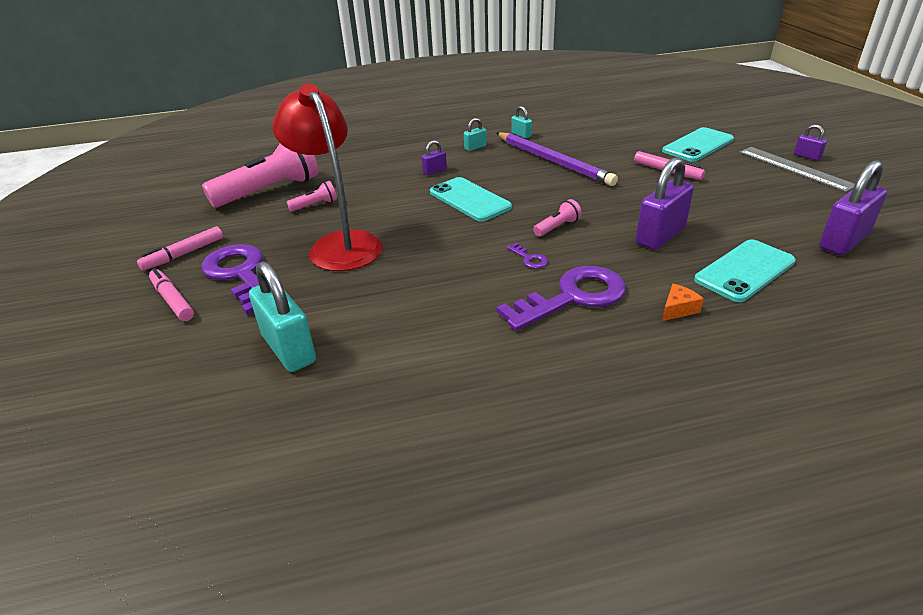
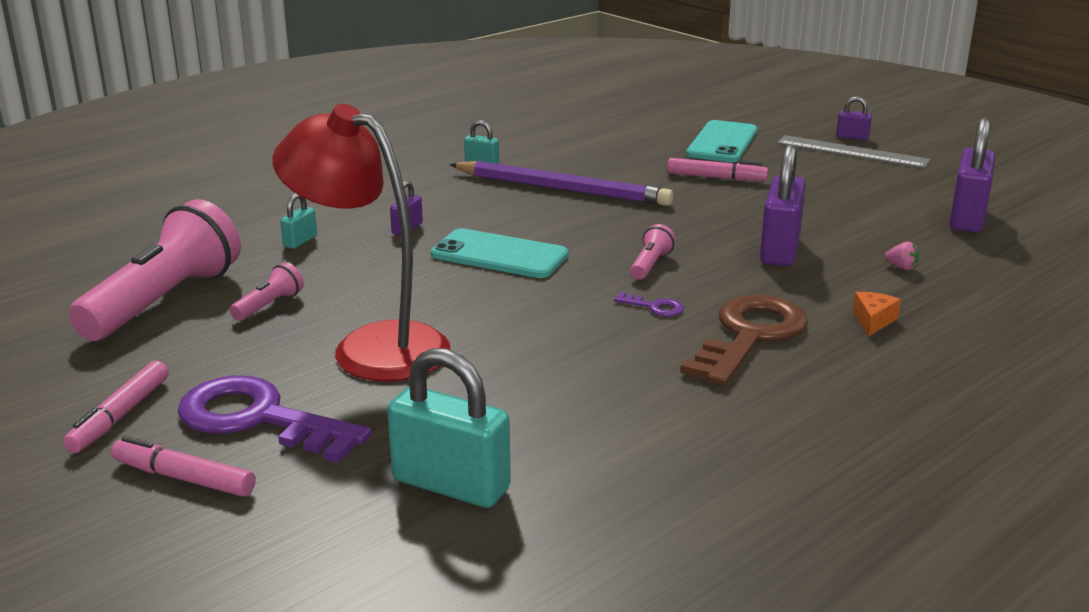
camera: 30 degrees left, 10 degrees down
turquoise padlock [464,118,487,151] -> turquoise padlock moved to [280,193,317,249]
purple key [497,266,626,331] -> brown key [680,295,808,386]
turquoise phone [694,239,796,302] -> pink strawberry [885,242,919,270]

